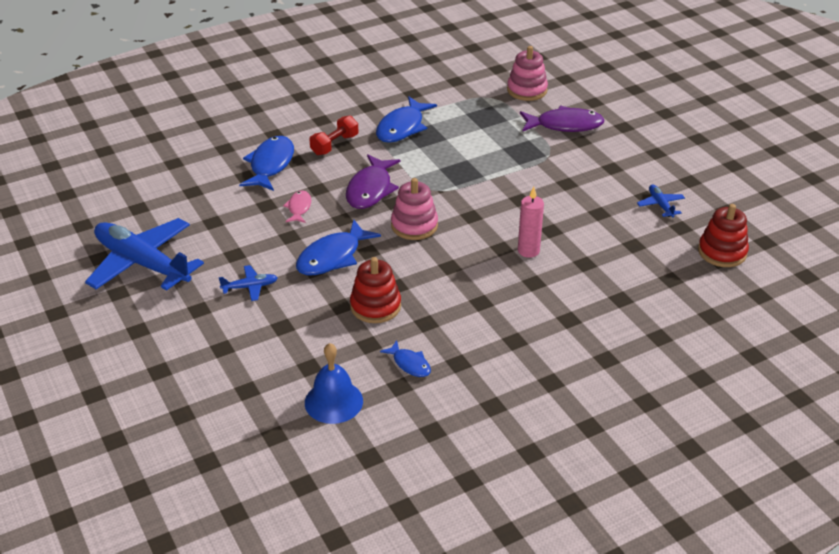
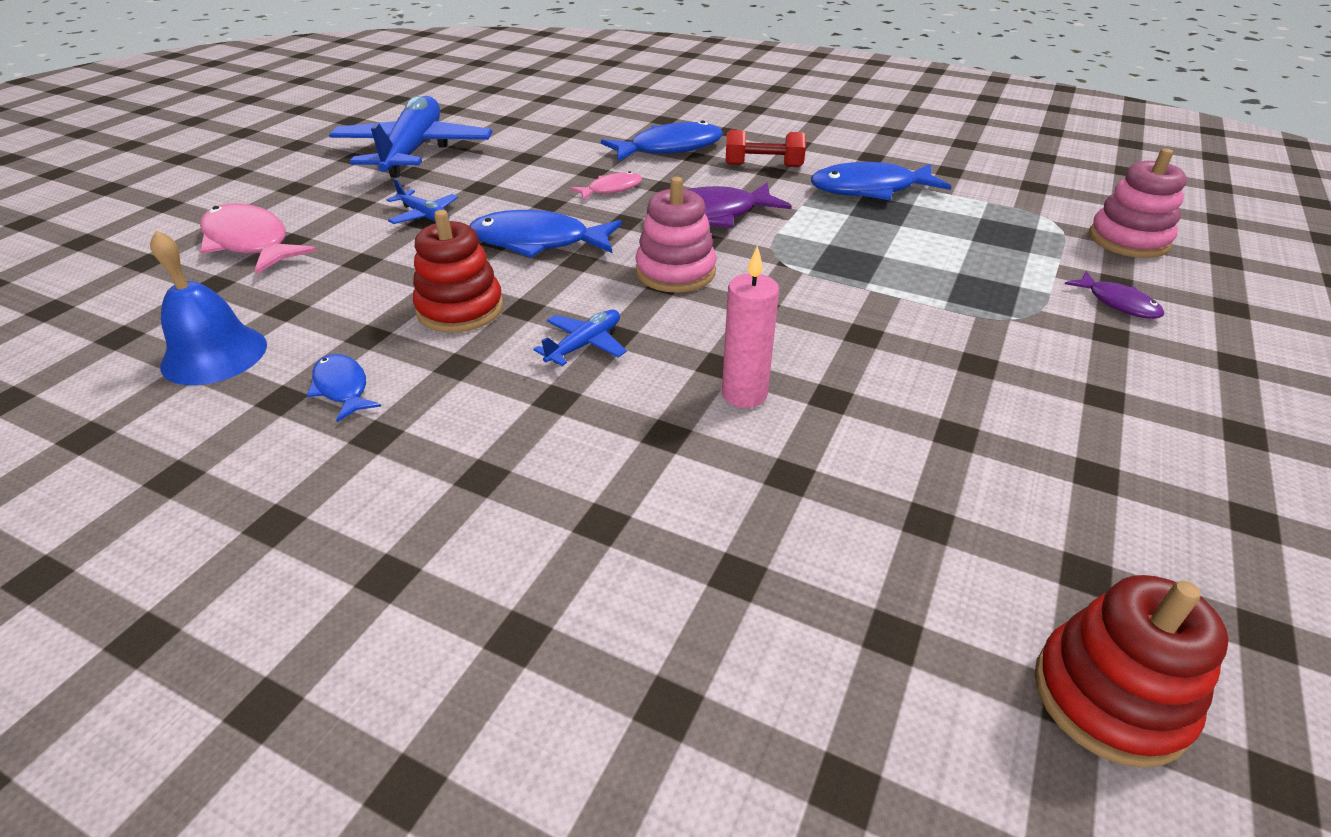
camera: 55 degrees right, 0 degrees up
blue fish [380,340,431,377] -> blue fish turned 135 degrees clockwise [307,354,381,422]
purple fish [520,106,605,132] -> purple fish [1065,271,1165,319], size x0.55
blue plane [637,184,685,217] -> blue plane moved to [533,310,627,366]
none -> pink fish [200,203,317,275]

